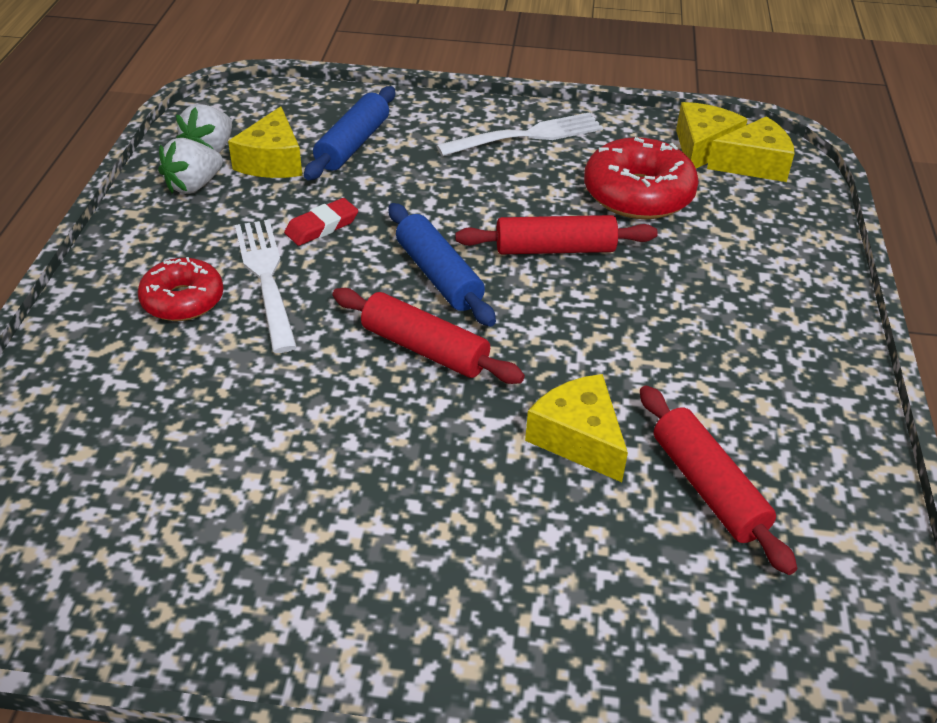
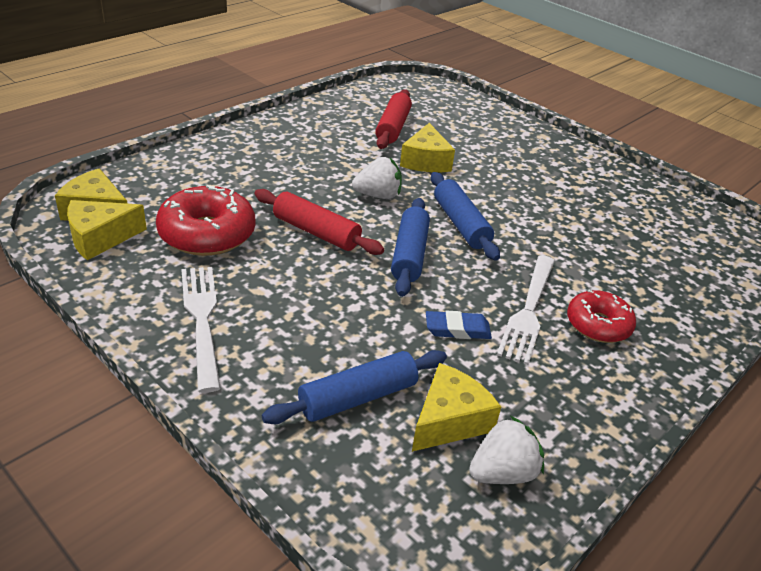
camera: 145 degrees left, 5 degrees down
white strawberry [158,138,223,194] -> white strawberry moved to [352,157,402,199]
red eraser [284,198,358,246] -> blue eraser [426,311,492,339]
red rolling pin [332,288,525,384] -> blue rolling pin [431,172,500,261]
white fork [436,112,603,156] -> white fork turned 60 degrees clockwise [181,267,221,393]

